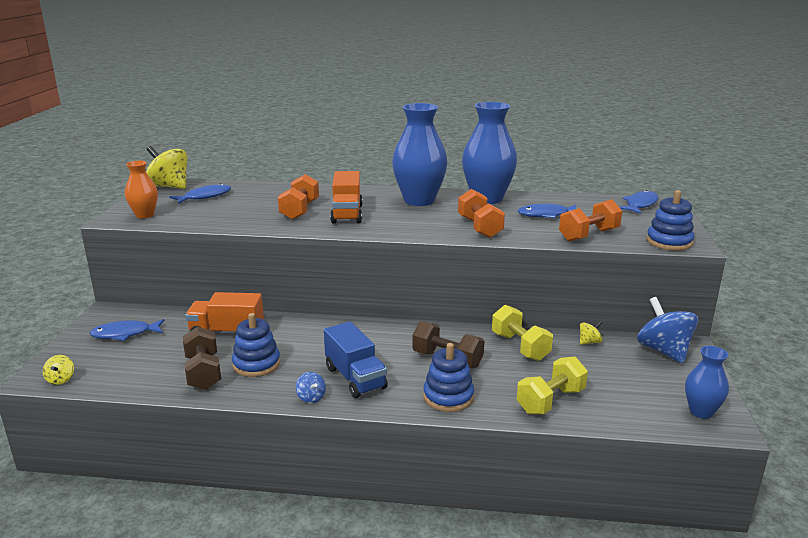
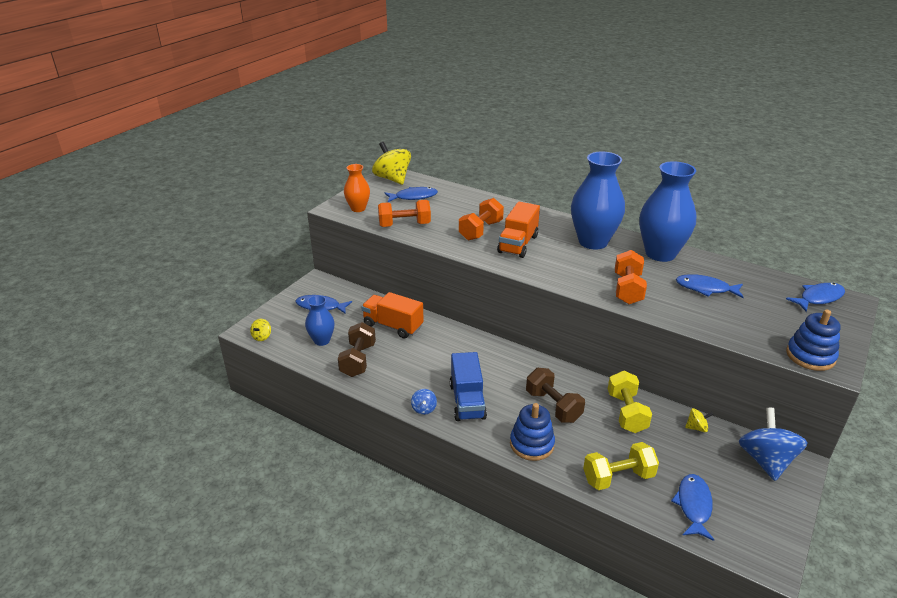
camera: 25 degrees right, 10 degrees up
blue stacking toy [232,313,280,377] -> none
orange dumbbell [559,199,622,242] -> orange dumbbell moved to [378,200,431,227]
blue vase [685,346,729,419] -> blue vase moved to [305,295,335,346]
none -> blue fish [671,474,714,541]

